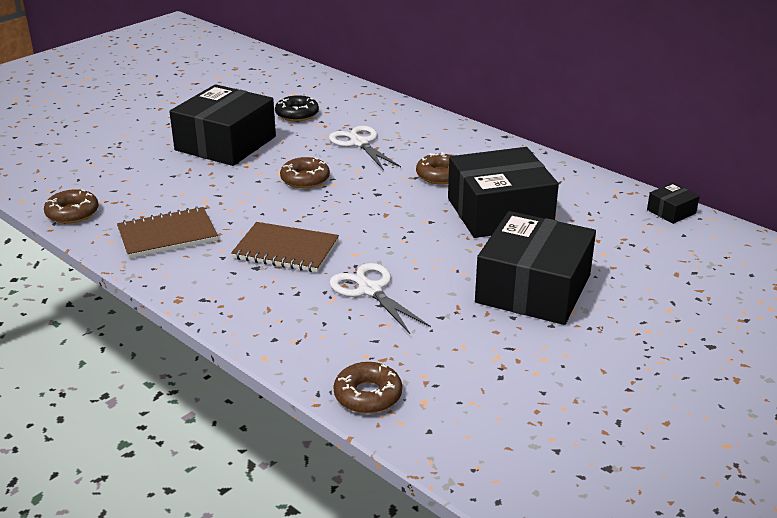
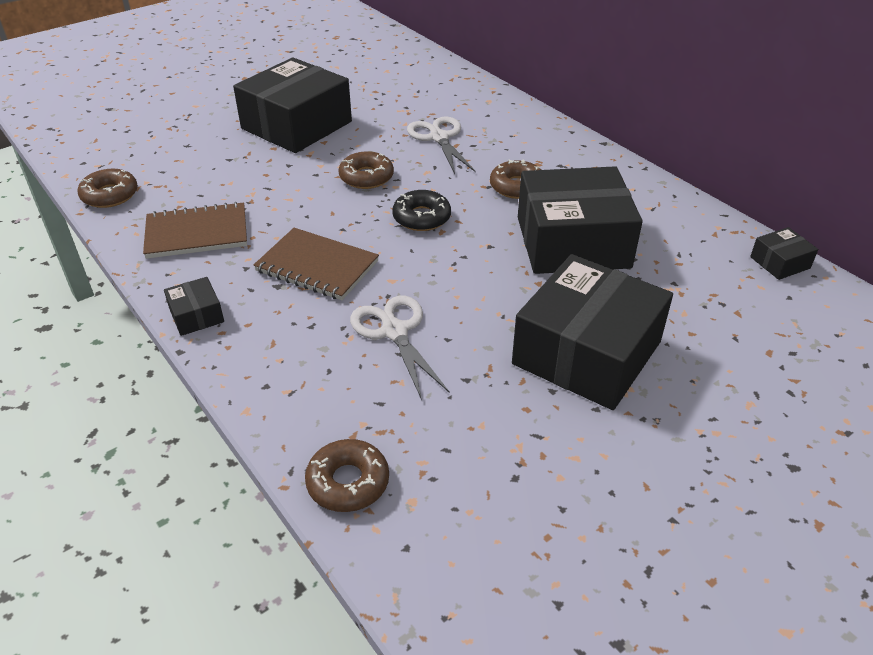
camera: 10 degrees right, 10 degrees up
black donut [275,95,319,122] -> black donut moved to [392,190,451,231]
none -> black box [164,277,224,336]

